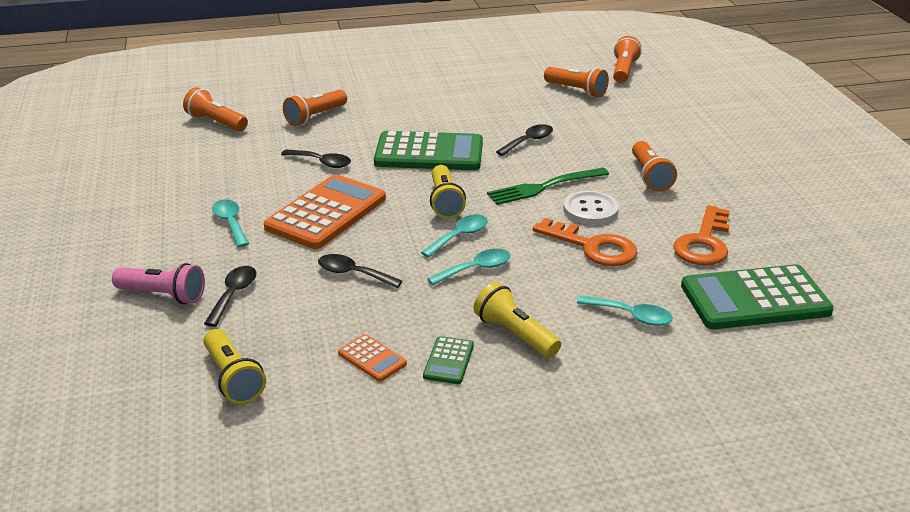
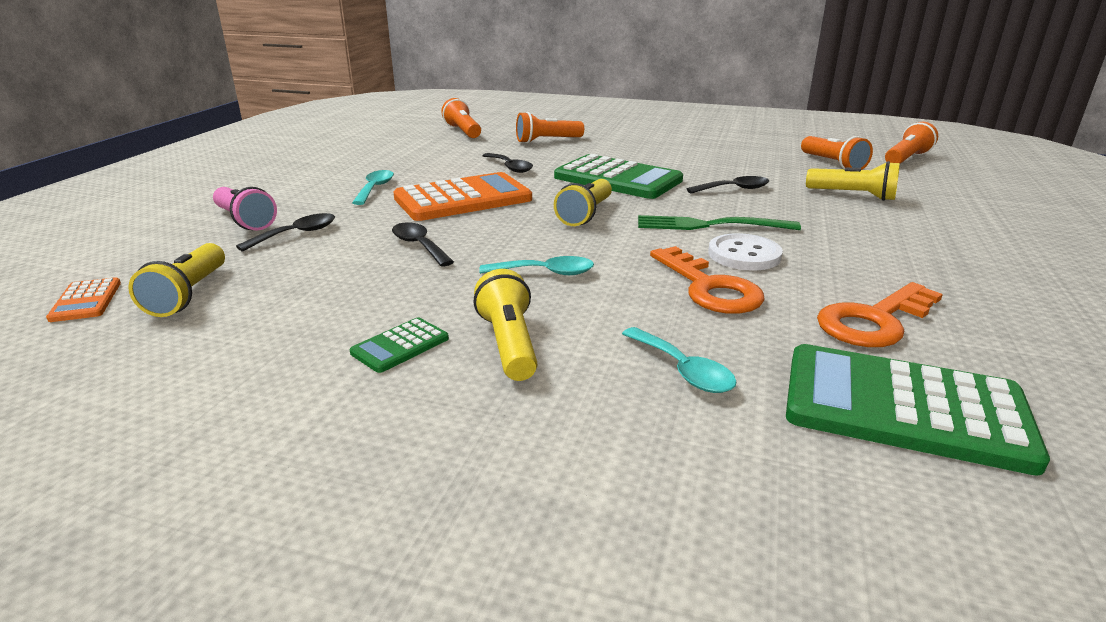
camera: 30 degrees right, 5 degrees down
orange calculator [338,334,407,382] -> orange calculator moved to [46,277,121,322]
turquoise spoon [421,214,488,258] -> none
orange flashlight [632,141,677,191] -> none
none -> yellow flashlight [806,161,900,201]

